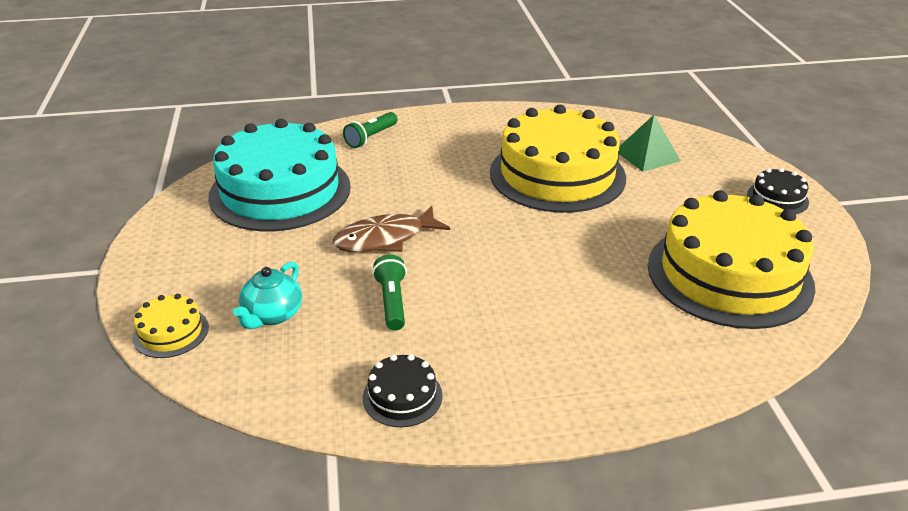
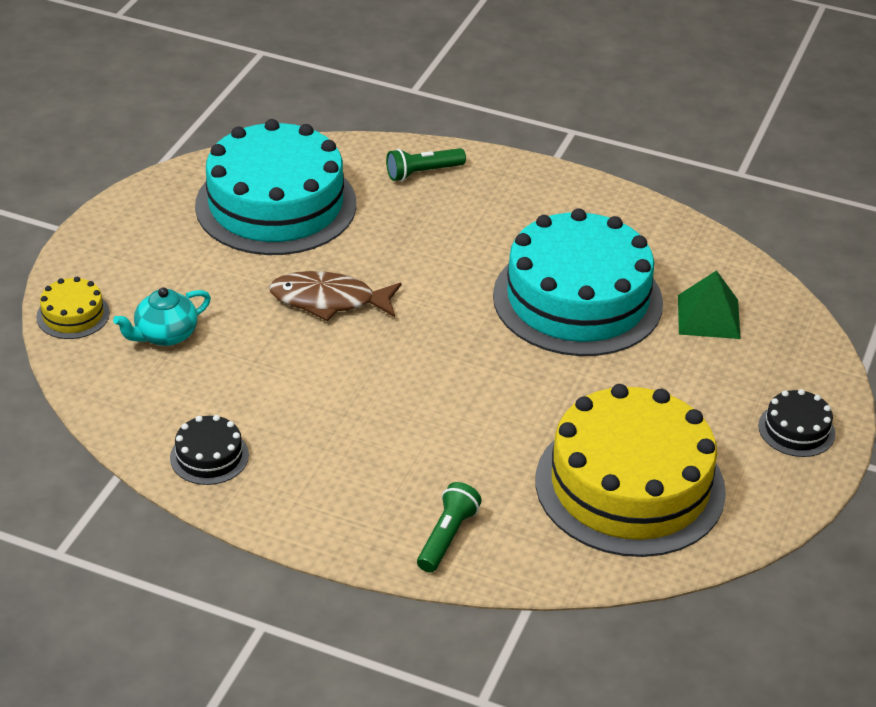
camera: 30 degrees right, 5 degrees up
green flashlight [372,254,407,331] -> green flashlight moved to [417,482,482,572]
yellow cake [490,105,626,213] -> turquoise cake [493,208,663,356]

